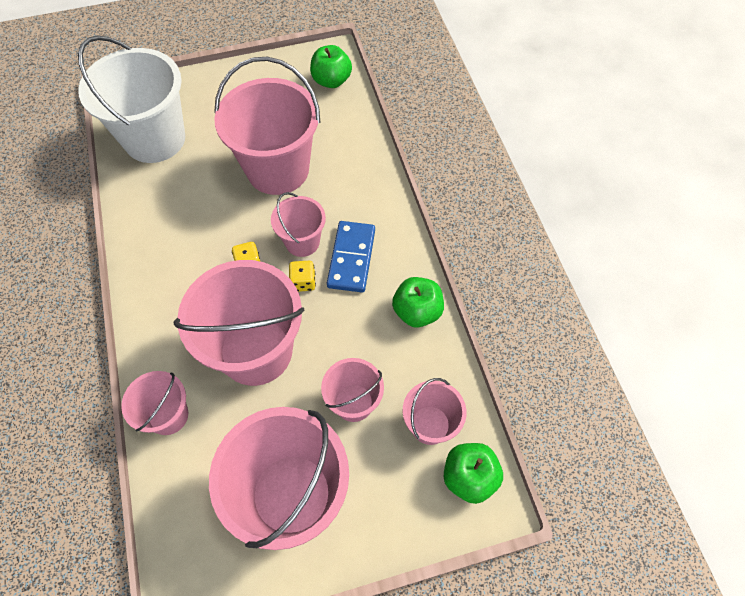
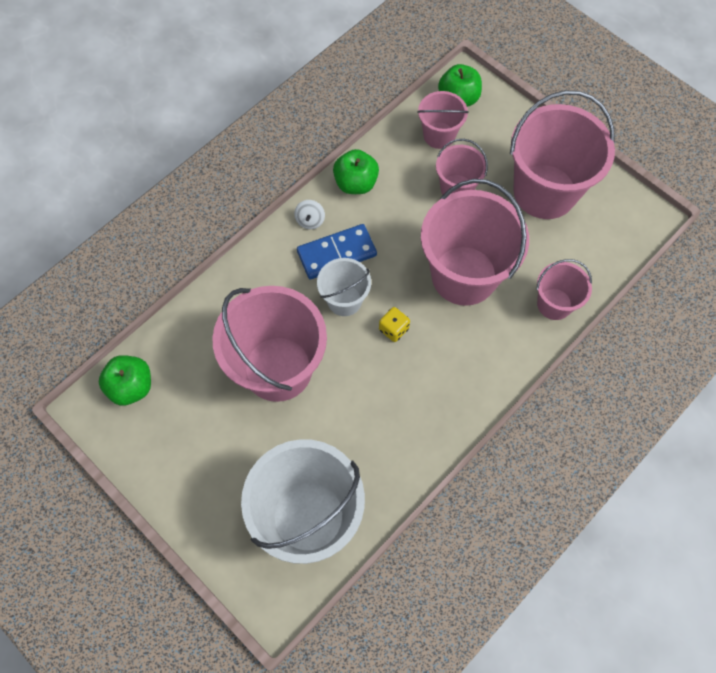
camera: 120 degrees left, 5 degrees up
pink bucket [271,192,326,257] -> white bucket [317,258,371,316]
yellow dice [289,261,316,292] -> none
none -> white spinning top [294,200,325,229]

